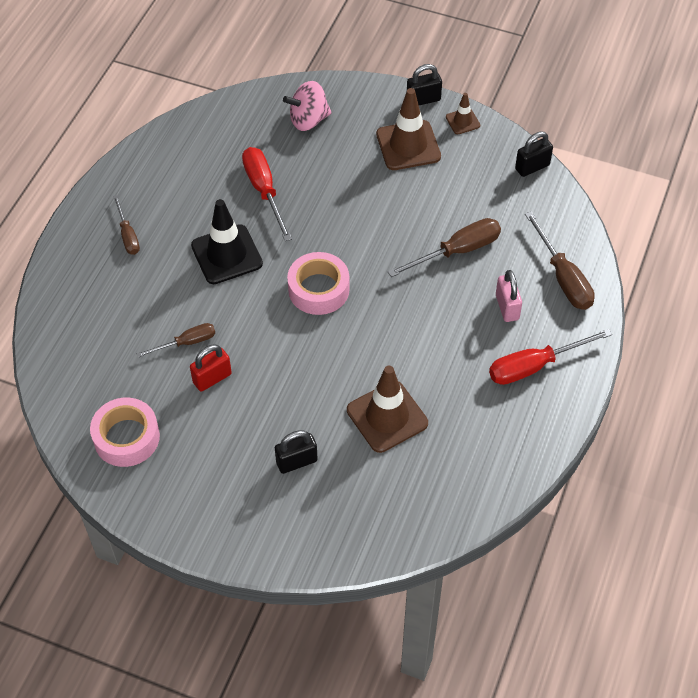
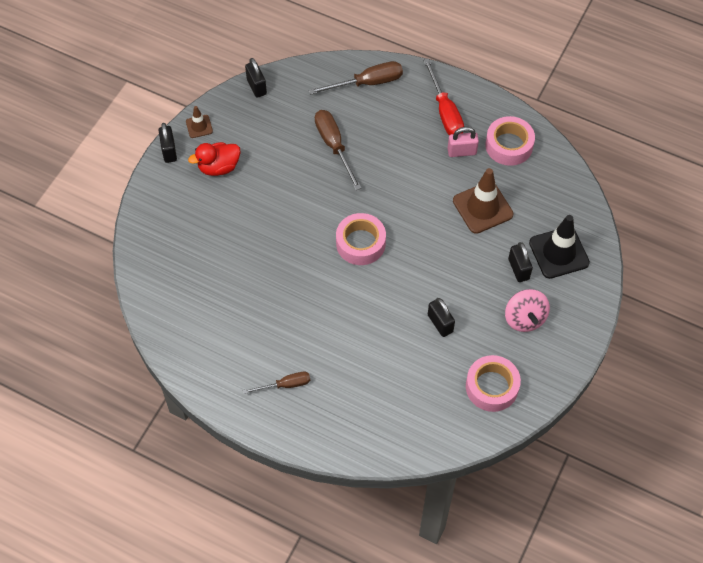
camera: 85 degrees left, 5 degrees up
brown screwdriver [137,323,215,357] -> none
red padlock [190,344,232,392] -> black padlock [428,298,455,337]
black traffic cone [191,199,263,284] -> black traffic cone moved to [529,215,590,279]
red screwdriver [242,147,292,241] -> none
pink spinning top [283,81,332,131] -> pink spinning top moved to [505,289,550,332]
brown traffic cone [376,88,441,170] -> red duck [188,142,241,176]
pink padlock [496,270,522,322] -> pink padlock moved to [447,127,479,157]
none -> pink tape [485,116,535,166]

